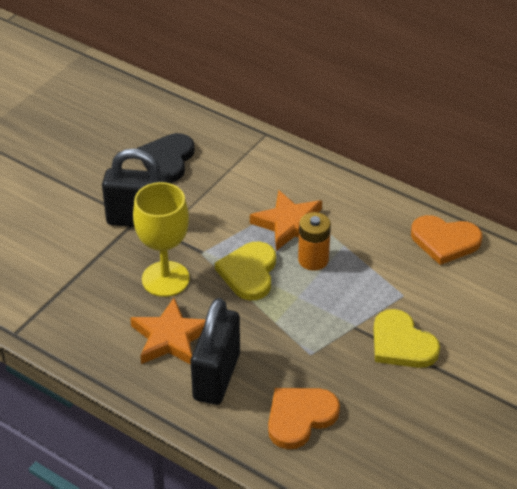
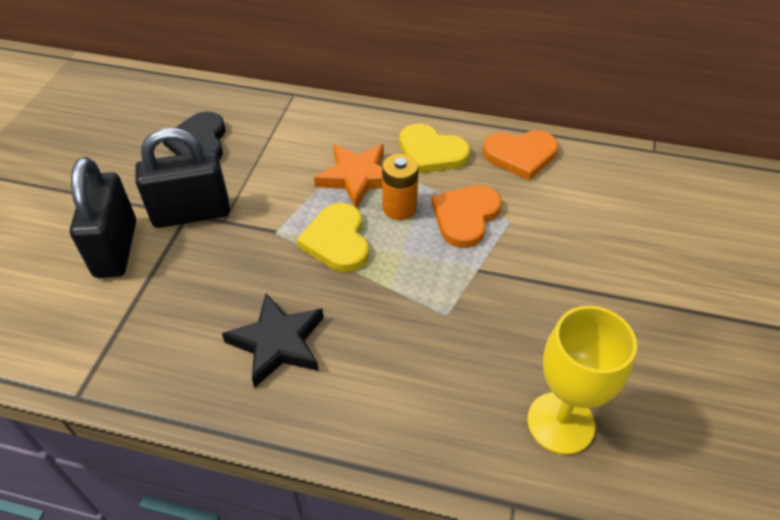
camera: 20 degrees left, 5 degrees up
orange star [130,298,206,365] -> black star [222,293,324,388]
yellow goblet [133,182,190,297] -> yellow goblet moved to [527,306,637,455]
black padlock [191,298,240,405] -> black padlock moved to [70,157,136,278]
orange heart [268,388,340,449] -> orange heart moved to [431,185,502,248]
yellow heart [374,309,440,368] -> yellow heart moved to [400,124,470,173]

